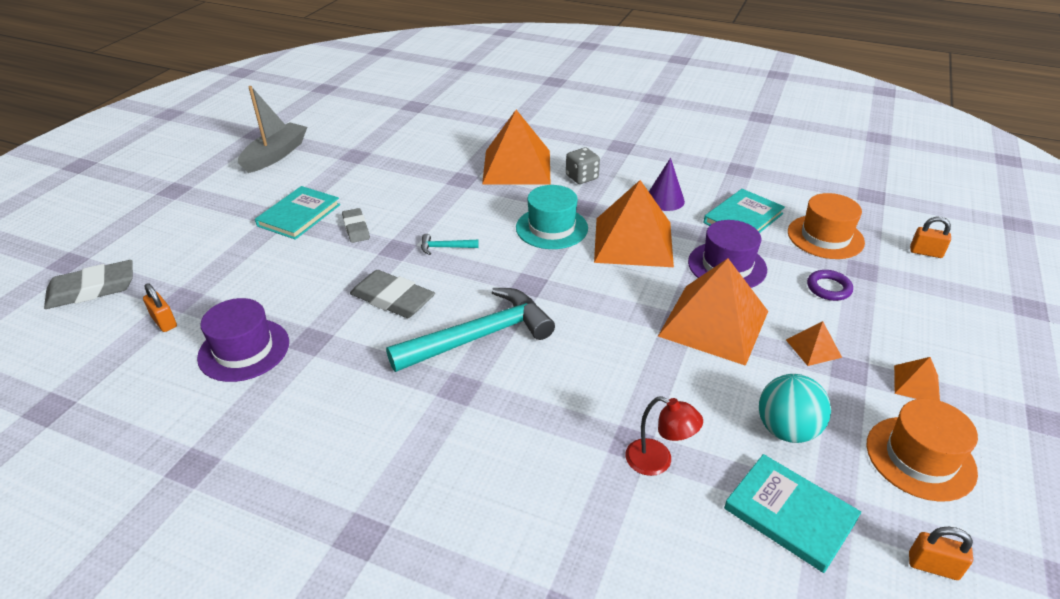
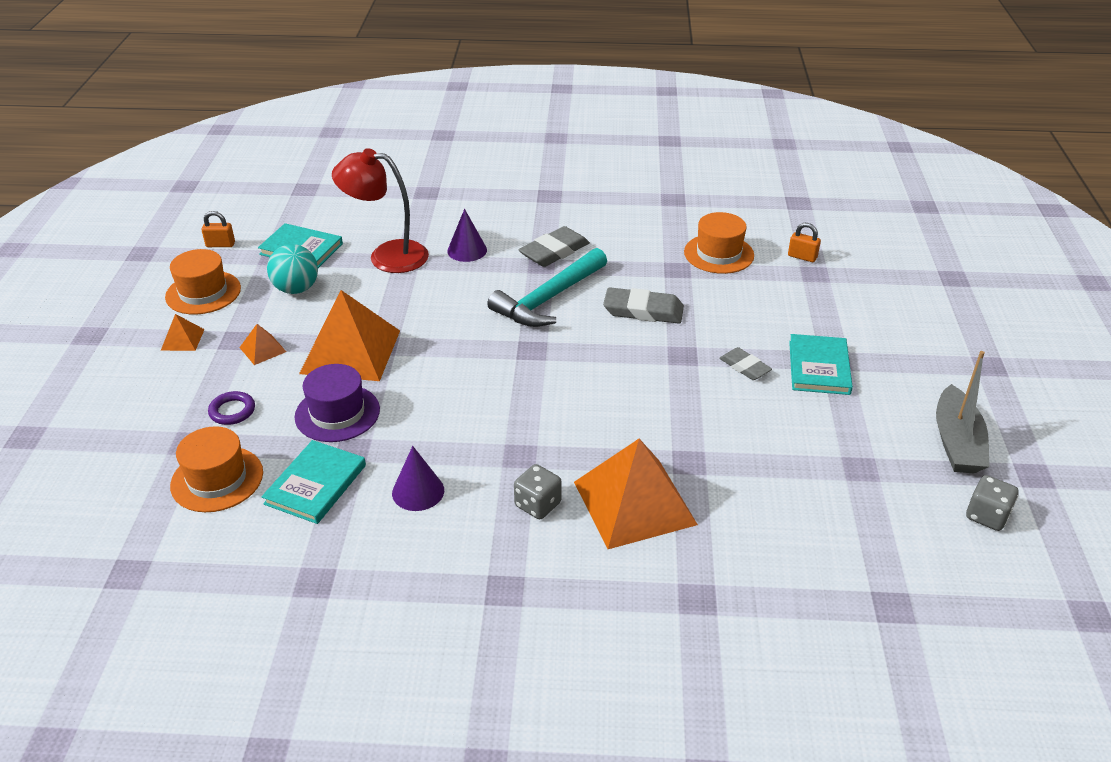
camera: 160 degrees right, 0 degrees up
grey eraser [44,260,133,309] -> grey eraser moved to [518,226,590,267]
purple hat [197,298,289,382] -> orange hat [684,212,754,274]
turquoise hammer [421,234,479,255] -> none
turquoise hat [516,185,588,249] -> none
orange pyramid [594,180,674,267] -> none
red lamp [625,396,703,476] -> red lamp [332,148,429,273], size x1.84
orange padlock [910,217,951,258] -> none
none -> purple cone [447,209,487,262]
none -> grey dice [966,475,1019,531]

